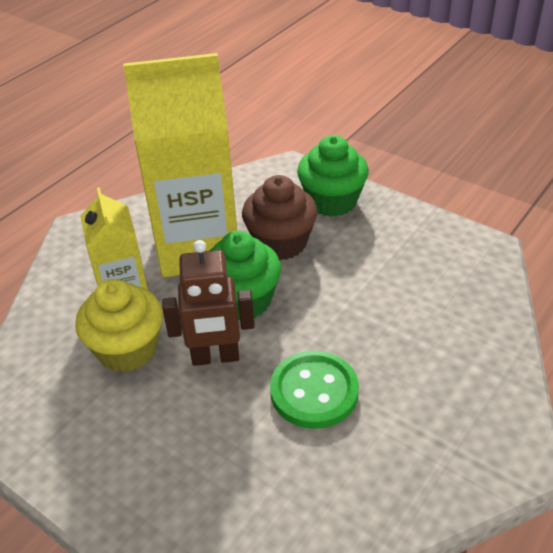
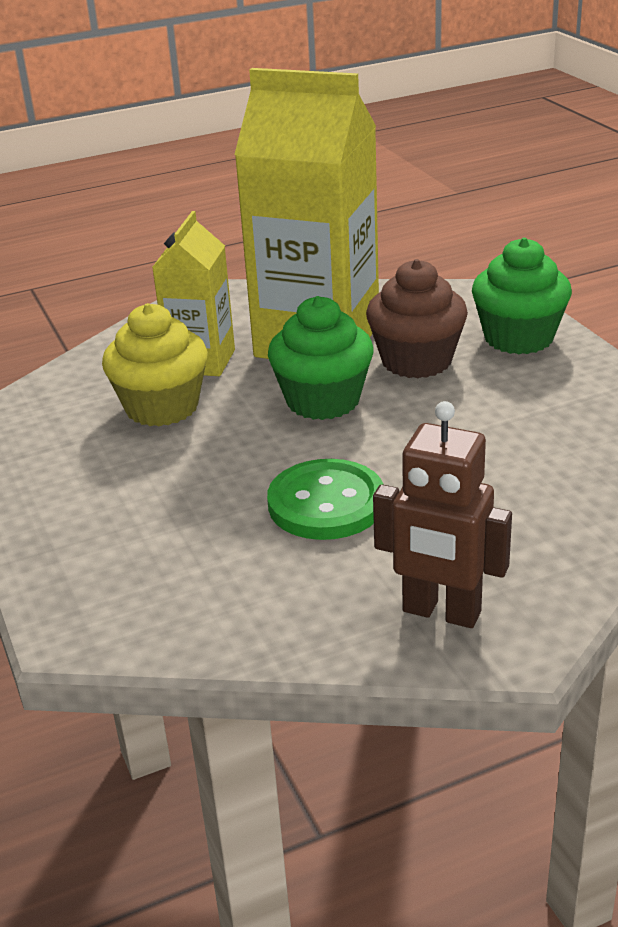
camera: 30 degrees right, 10 degrees down
brown robot [162,240,255,366] -> brown robot moved to [373,401,512,628]

